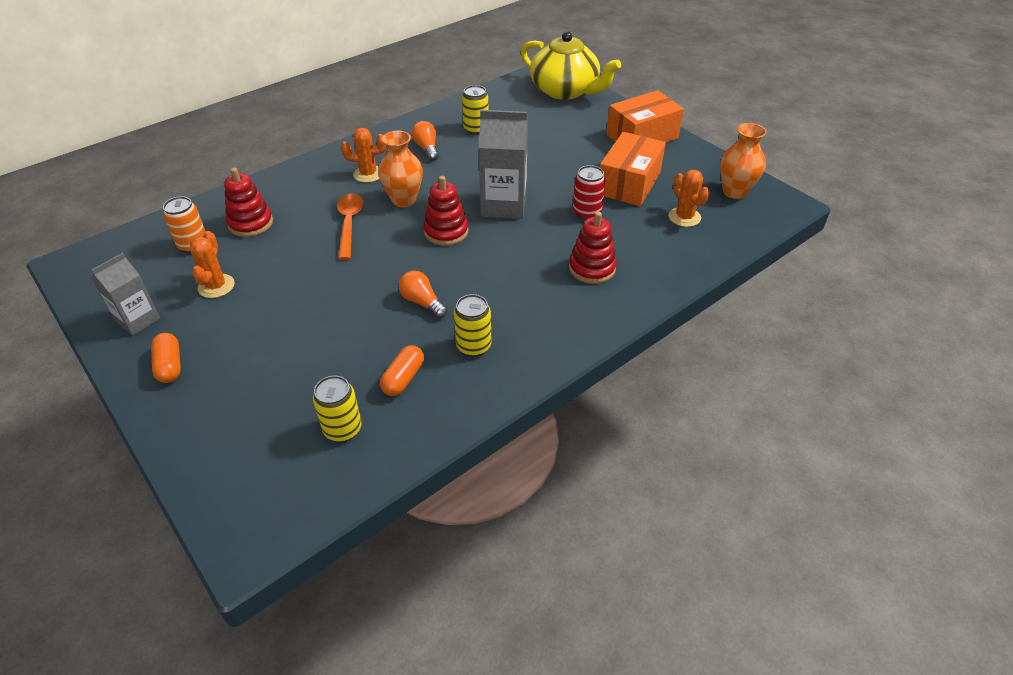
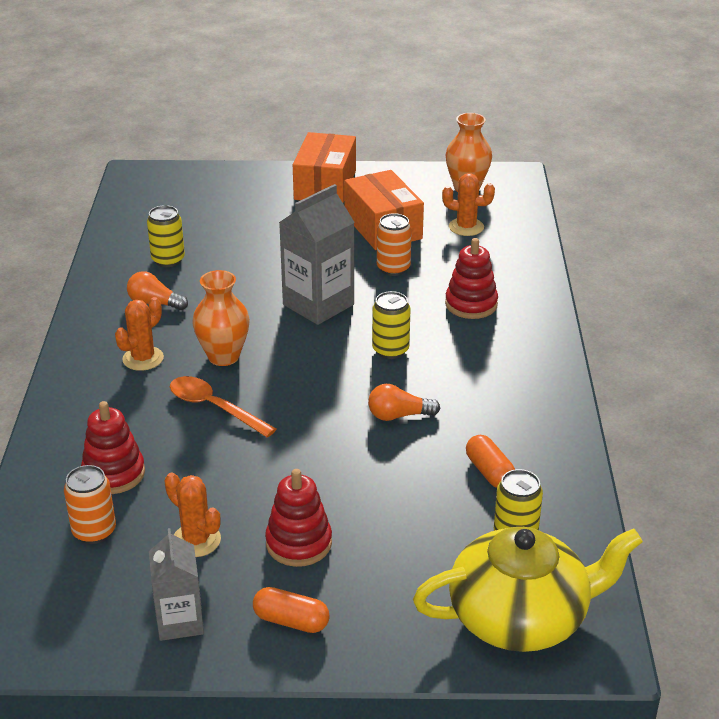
camera: 50 degrees left, 10 degrees down
red stacking toy [423,176,469,246] -> red stacking toy moved to [265,469,332,567]
yellow can [454,294,491,357] -> yellow can moved to [372,291,411,359]
yellow teapot [521,31,621,100] -> yellow teapot moved to [413,527,643,652]
red can [573,165,606,220] -> orange can [377,213,412,276]

